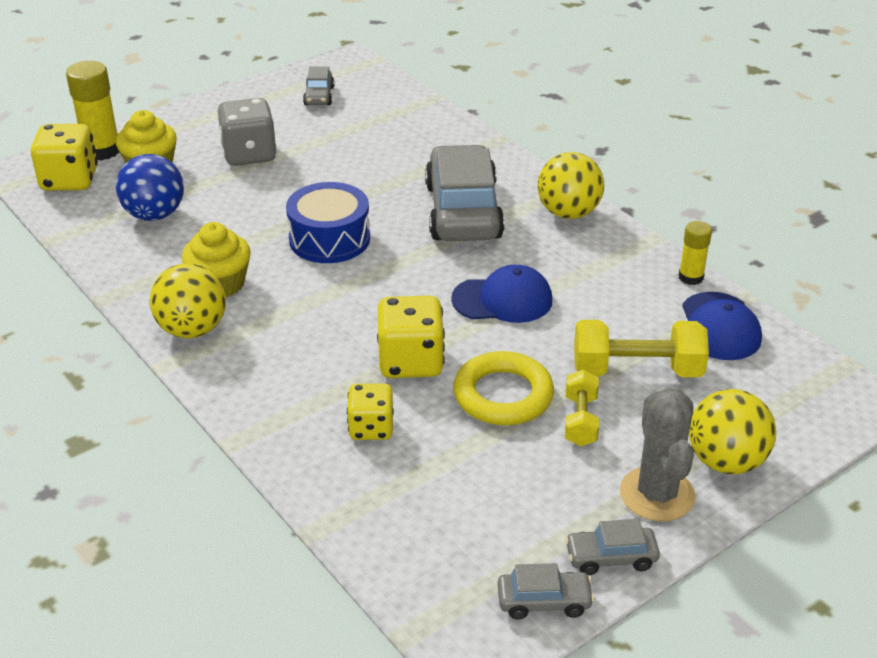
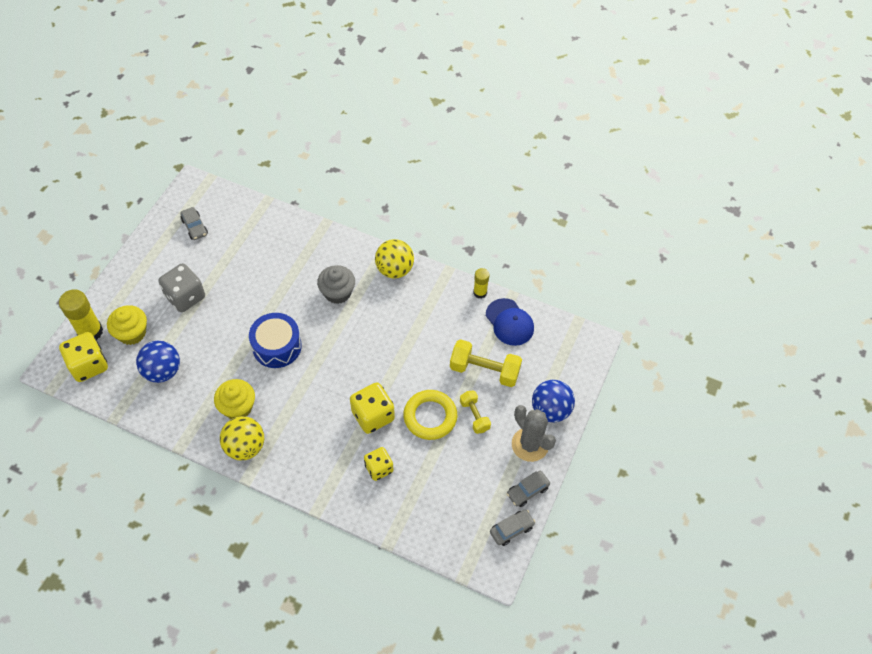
camera: 30 degrees left, 20 degrees up
grey car [425,145,505,241] -> grey cupcake [317,265,355,304]
blue cap [451,265,552,323] -> none
yellow dumbbell [574,320,709,377] -> yellow dumbbell turned 45 degrees clockwise [450,339,522,387]
yellow ball [689,389,776,474] -> blue ball [532,380,575,422]

